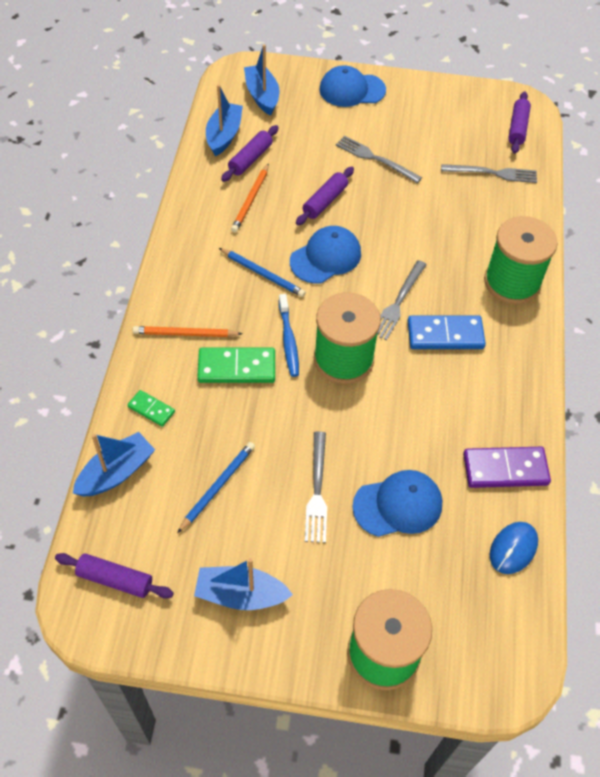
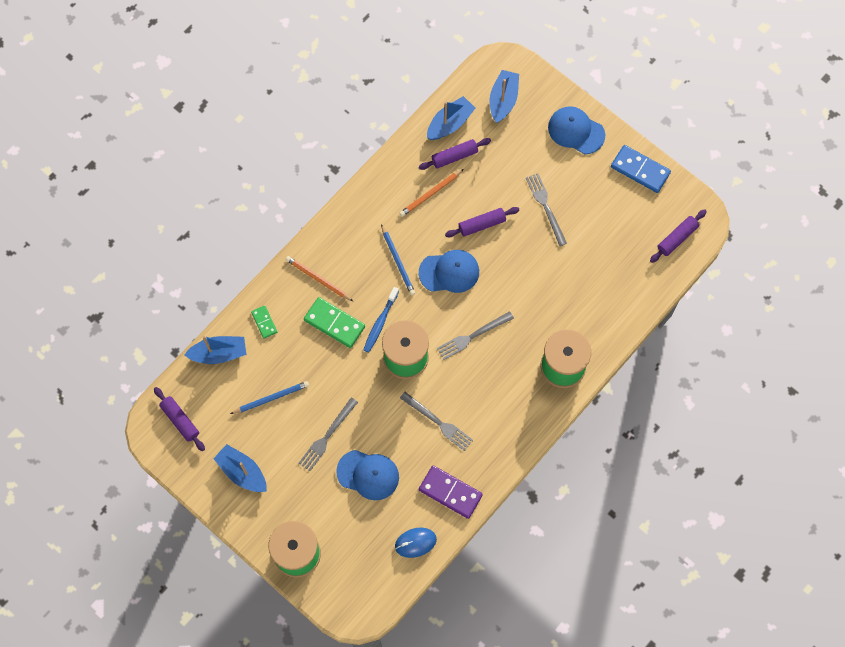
camera: 35 degrees right, 15 degrees up
blue domino [408,315,486,349] -> blue domino moved to [611,145,671,193]
grey fork [441,164,537,183] -> grey fork moved to [400,392,473,451]

